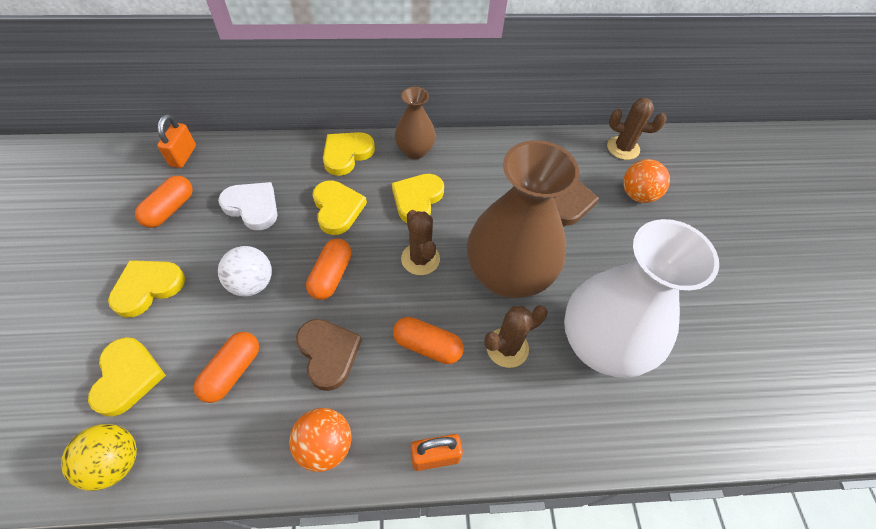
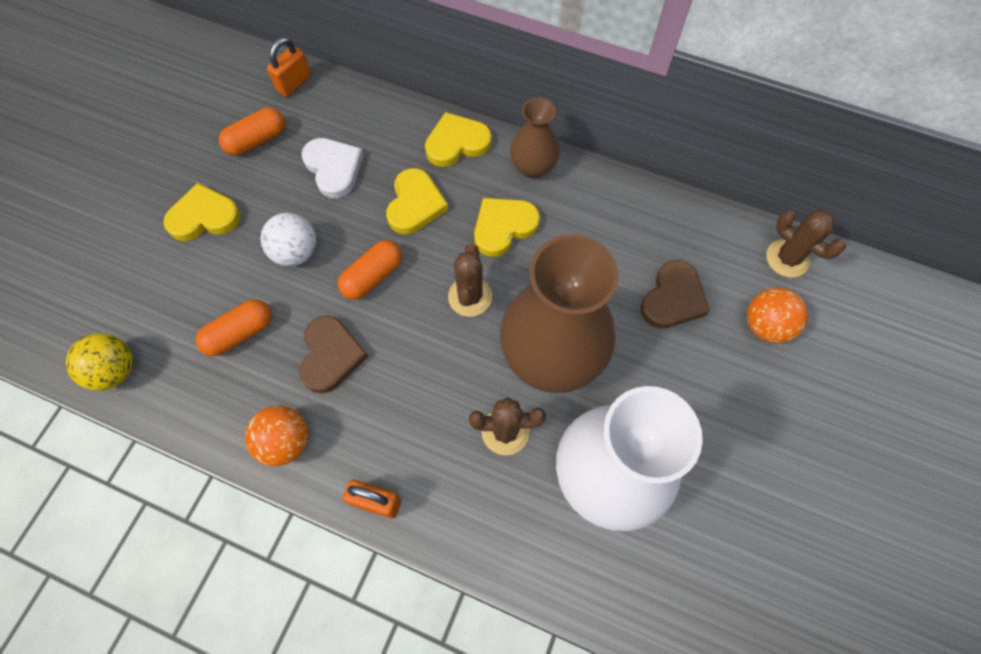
camera: 30 degrees right, 10 degrees up
yellow heart [88,337,166,417] -> none
orange capsule [393,317,464,364] -> none

